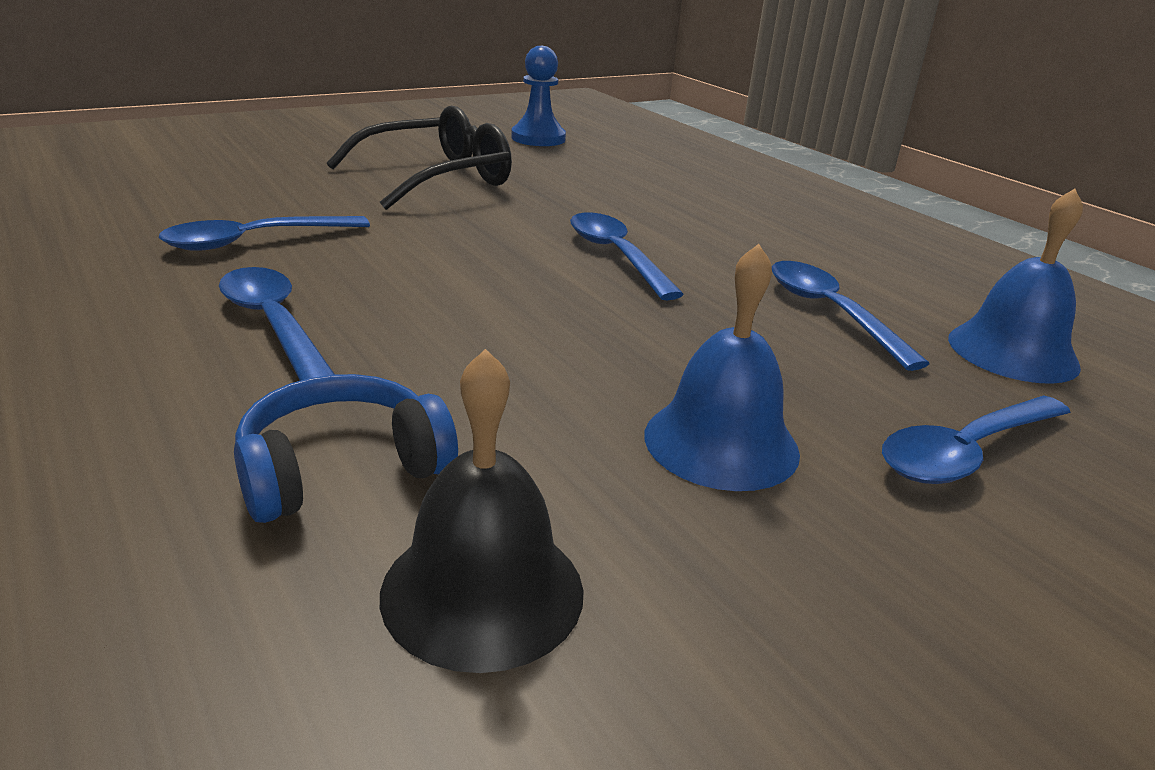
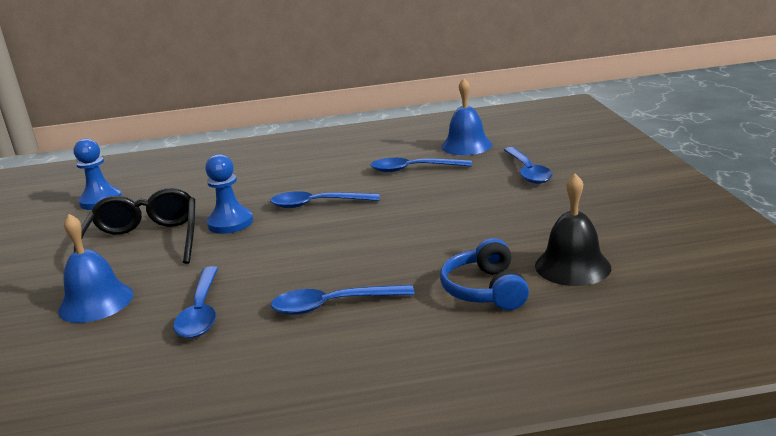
camera: 60 degrees left, 5 degrees down
blue bell [644,244,800,491] -> blue bell moved to [58,214,134,323]
none -> blue pawn [205,154,253,234]

